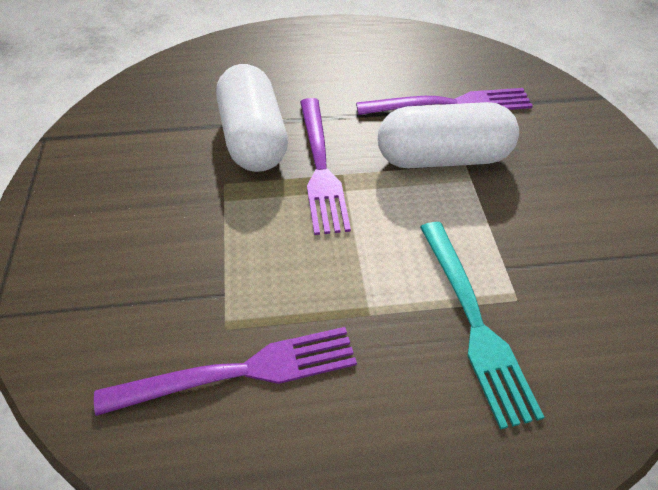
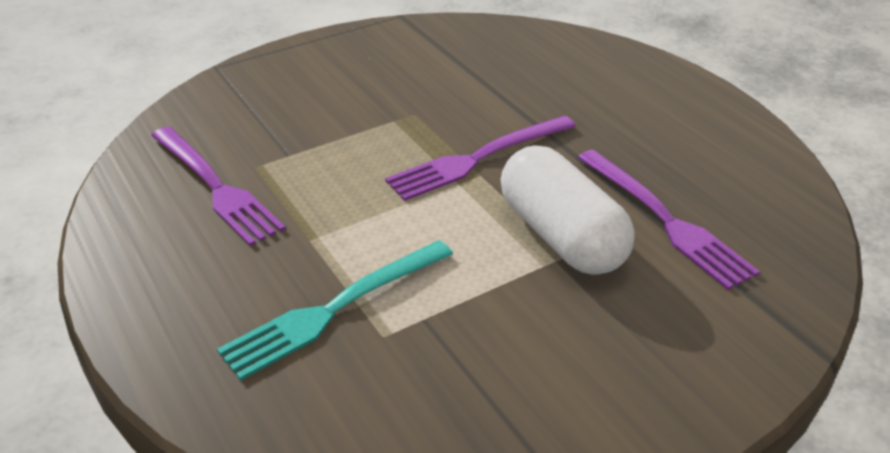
camera: 65 degrees right, 10 degrees down
white capsule [216,64,288,172] -> none

